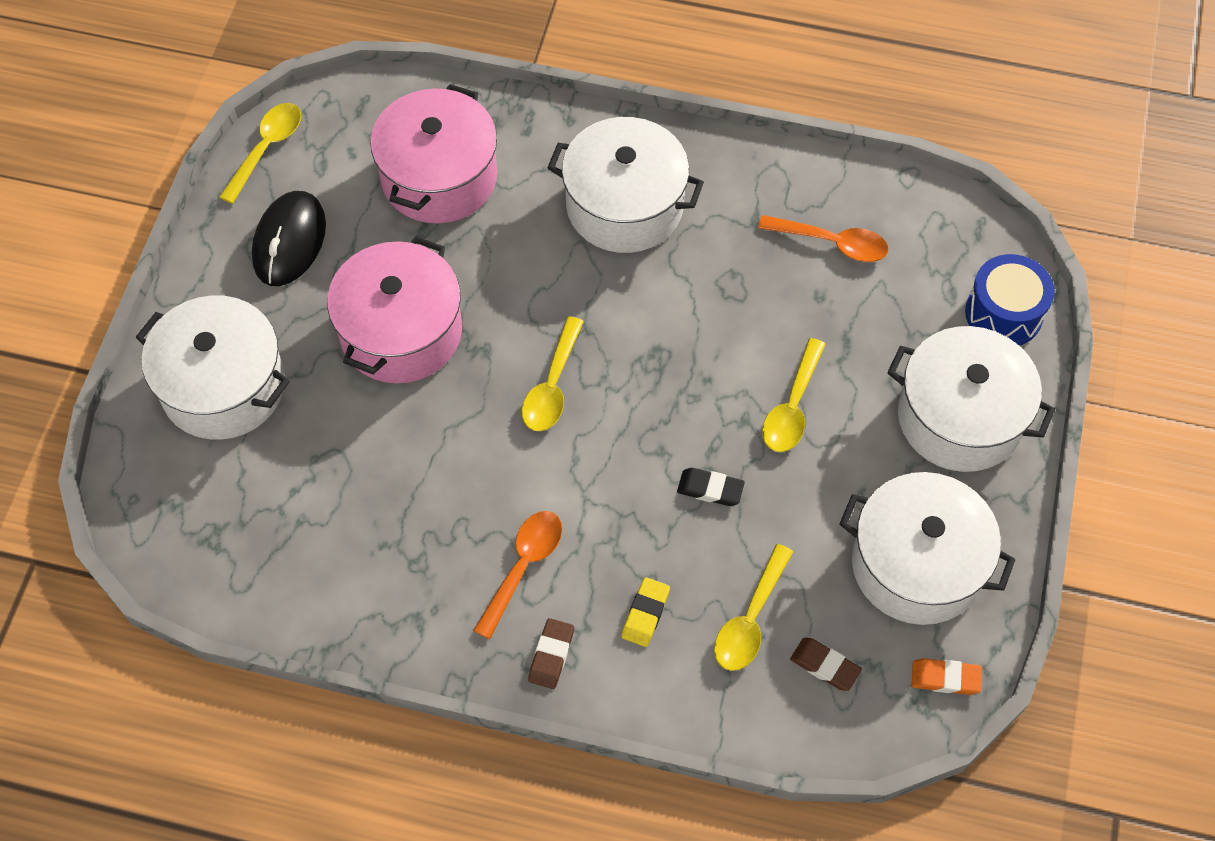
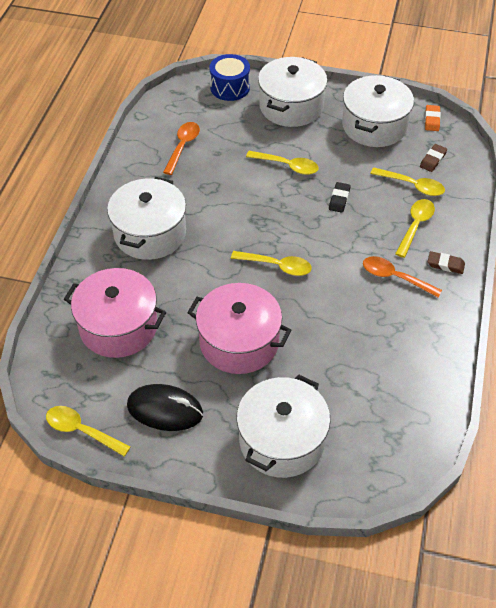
camera: 90 degrees left, 10 degrees down
yellow eraser [622,577,670,647] -> yellow spoon [395,199,435,258]

